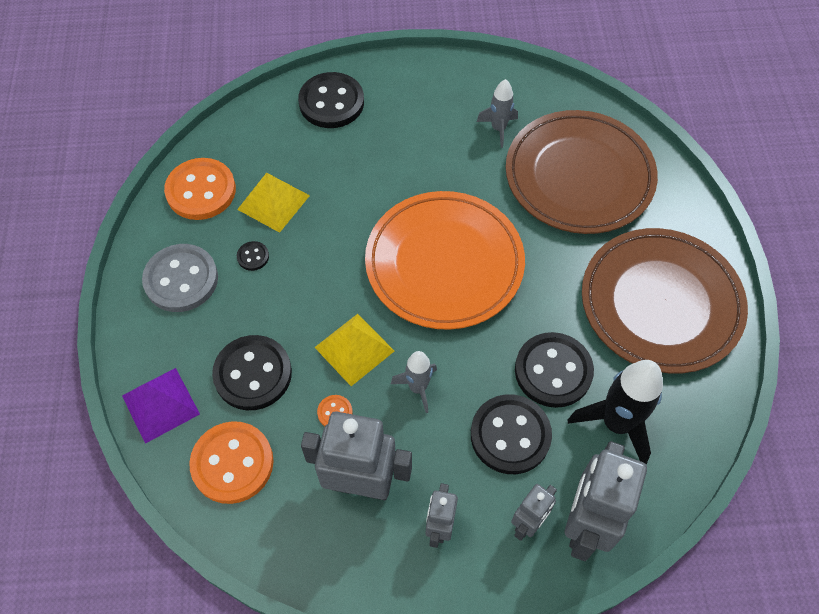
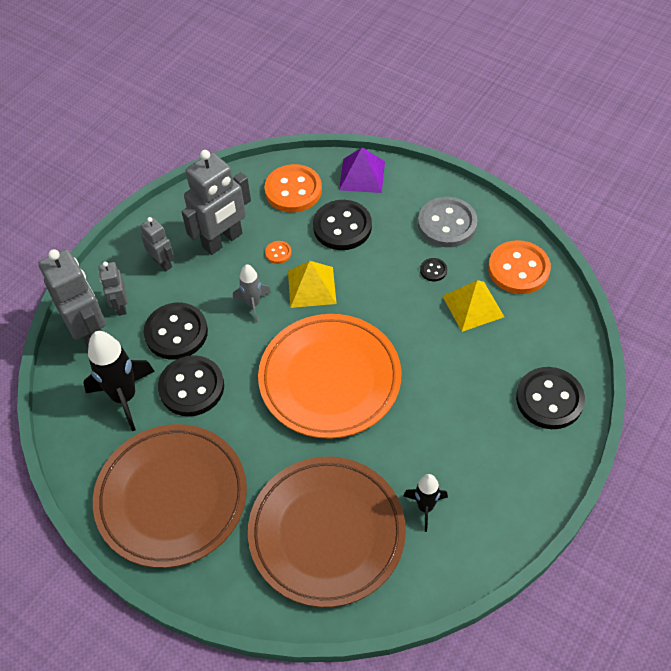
camera: 130 degrees right, 5 degrees down
grey rocket [477,79,518,148] -> black rocket [403,474,448,532]

